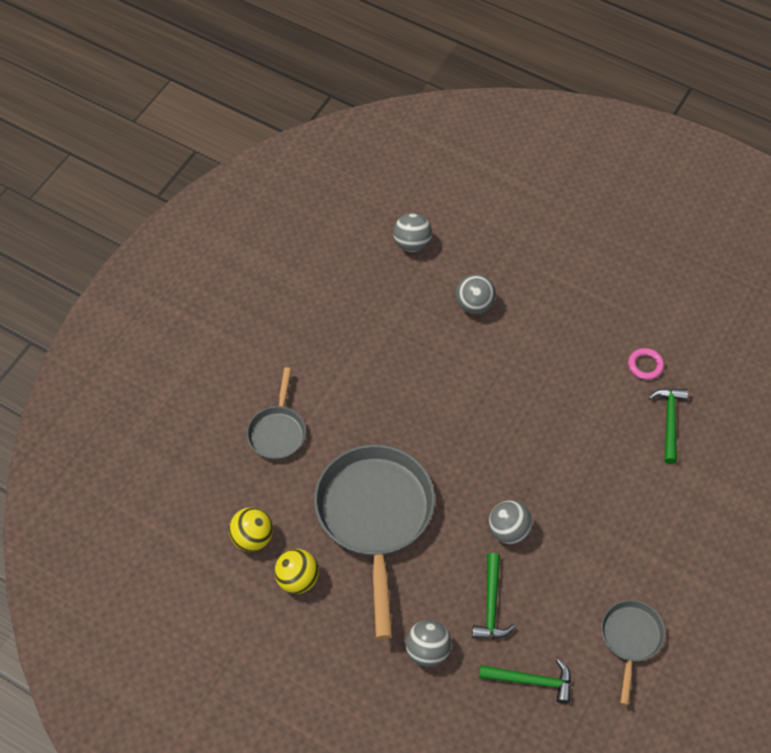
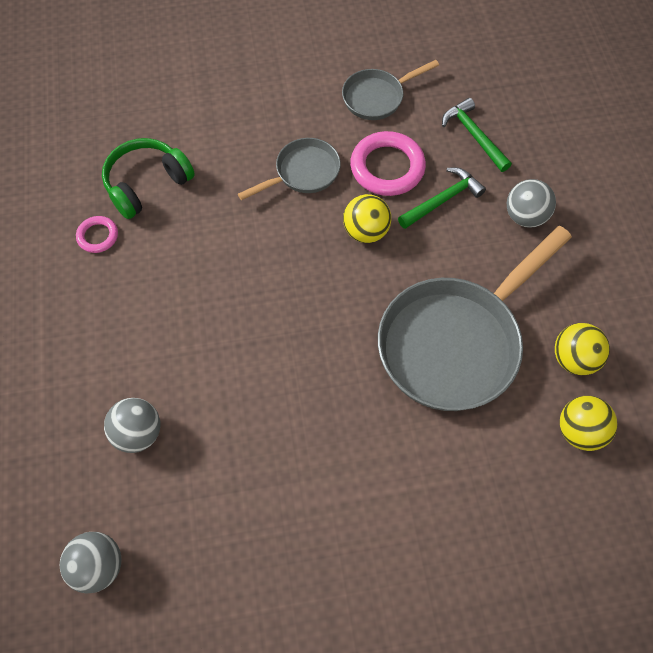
camera: 130 degrees left, 5 degrees up
grey pan [247,367,306,460] -> grey pan moved to [238,138,341,200]
grey ball [489,500,533,544] -> yellow ball [343,194,391,243]
green hammer [648,388,689,464] -> green headphones [102,138,195,219]
none -> pink ring [350,131,426,196]

